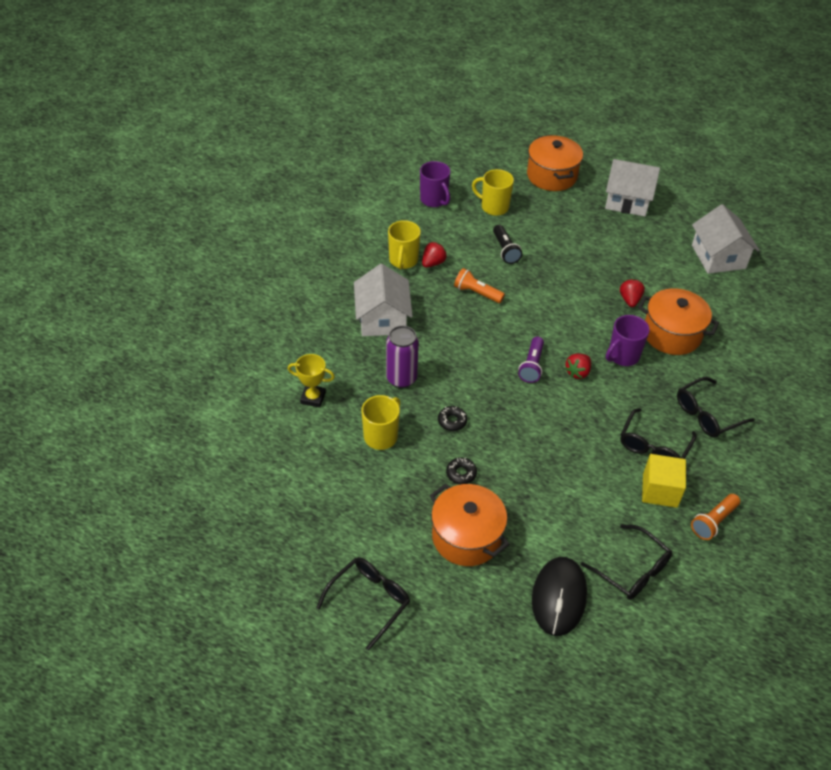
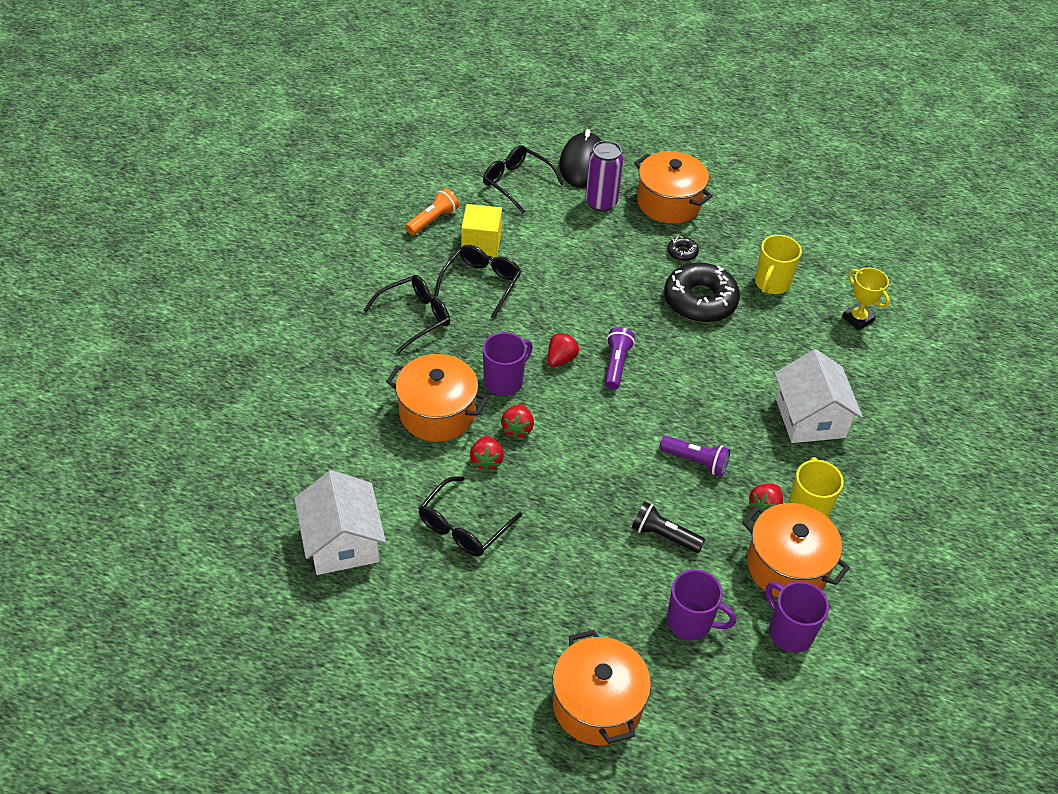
camera: 175 degrees right, 0 degrees up
yellow trophy [288,354,335,407] -> yellow trophy turned 45 degrees clockwise [842,268,890,331]
black glasses [316,557,410,650] -> black glasses moved to [419,476,522,556]
purple can [386,326,419,388] -> purple can moved to [585,140,623,212]
black donut [438,406,467,431] -> black donut [664,263,740,323], size x2.32
orange flashlight [454,268,505,303] -> purple flashlight [659,436,730,476]
yellow mug [472,169,514,216] -> purple mug [667,569,737,641]
black flashlight [493,225,522,264] -> black flashlight turned 45 degrees counterclockwise [632,502,705,553]
white house [605,159,660,216] -> none
none -> red strawberry [501,404,534,438]
none -> orange pot [742,503,850,597]

